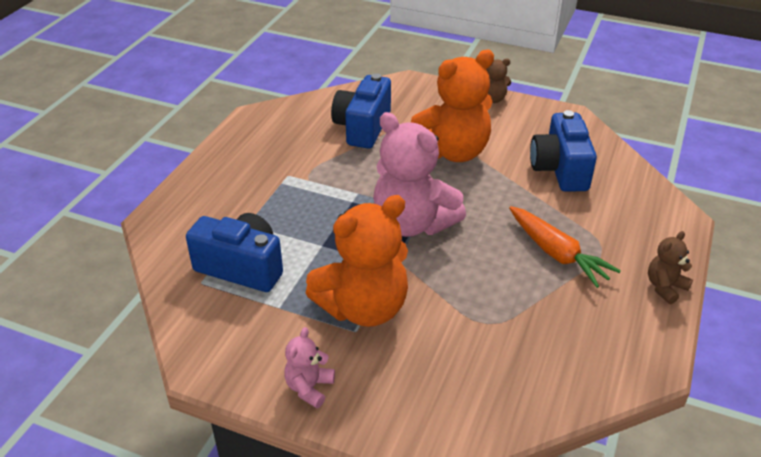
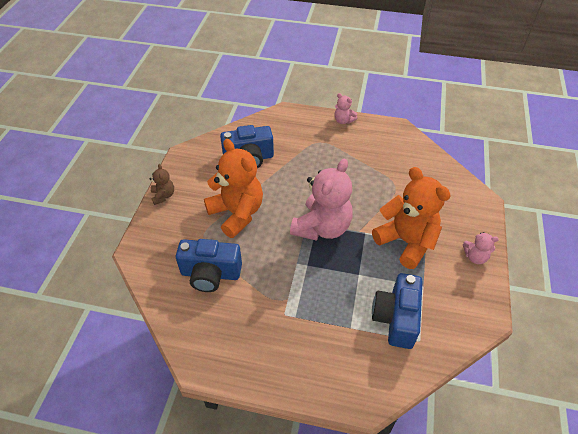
camera: 100 degrees left, 10 degrees up
orange carrot [509,206,621,288] -> none
brown teddy bear [648,231,693,304] -> pink teddy bear [334,93,357,124]

